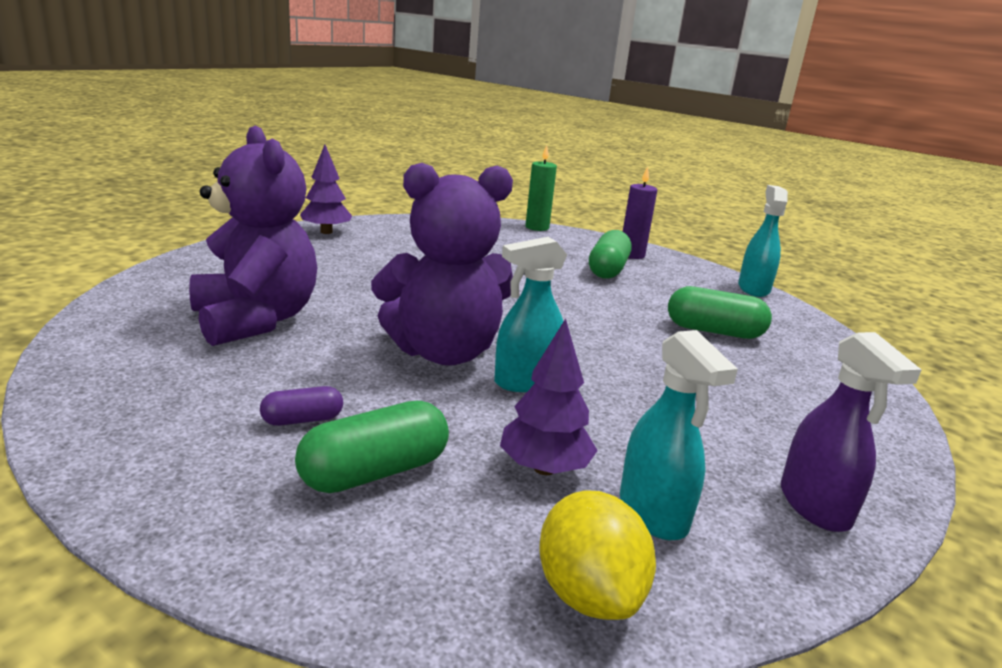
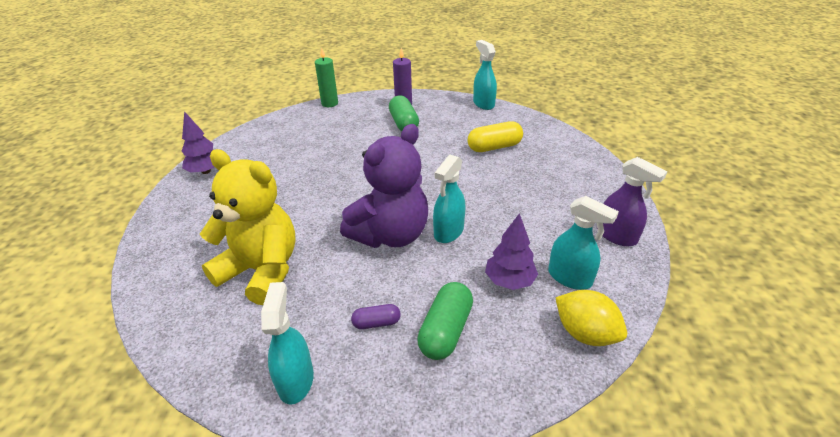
camera: 30 degrees left, 15 degrees up
purple teddy bear [189,125,317,346] -> yellow teddy bear [200,149,296,305]
purple capsule [260,386,343,426] -> purple capsule turned 45 degrees clockwise [351,304,401,329]
green capsule [668,286,772,339] -> yellow capsule [468,121,523,152]
none -> turquoise spray bottle [261,282,314,405]

